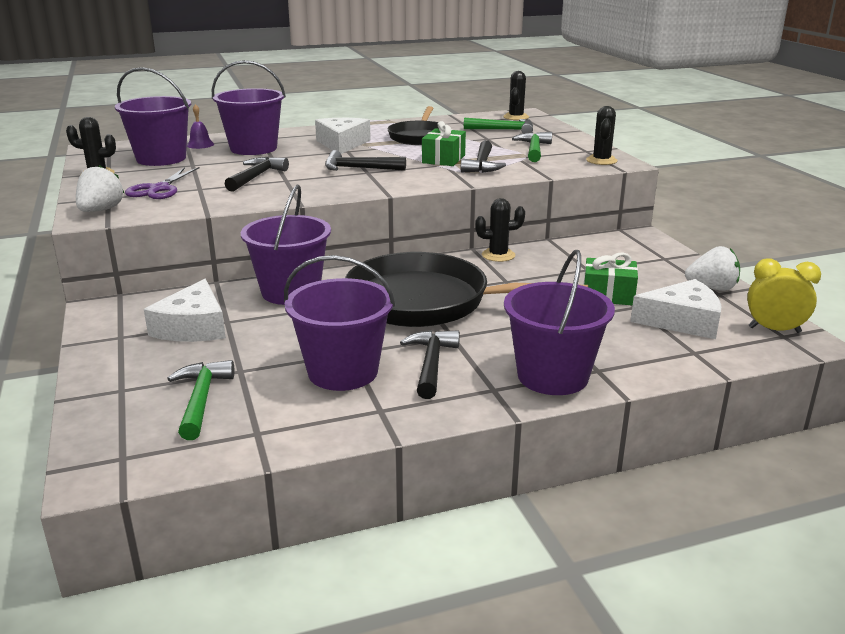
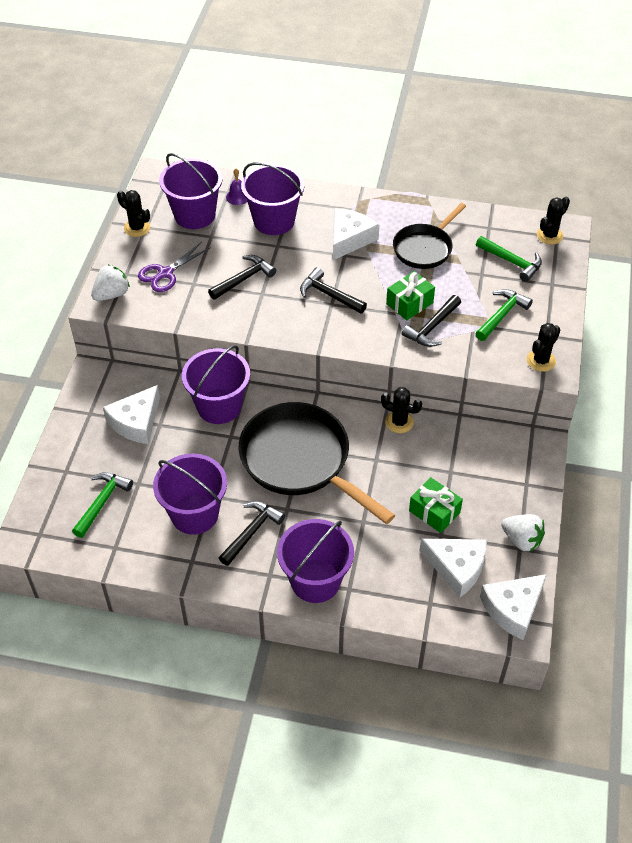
camera: 30 degrees right, 25 degrees up
yellow clock [747,258,821,333] -> white cheese [480,574,547,640]

